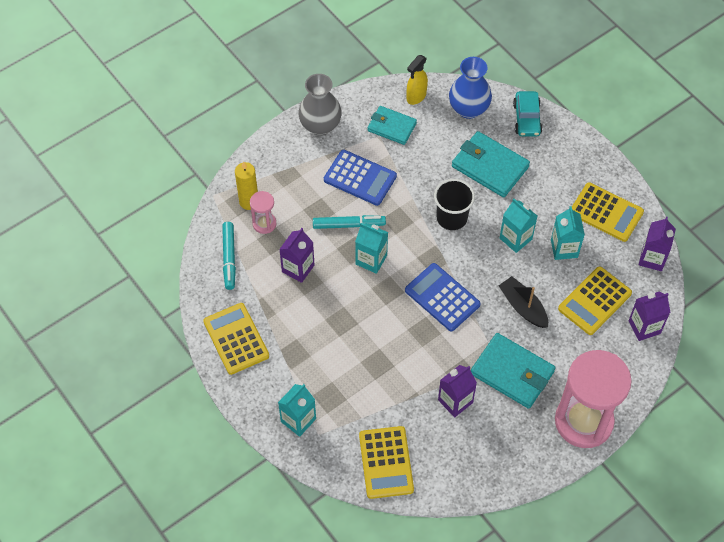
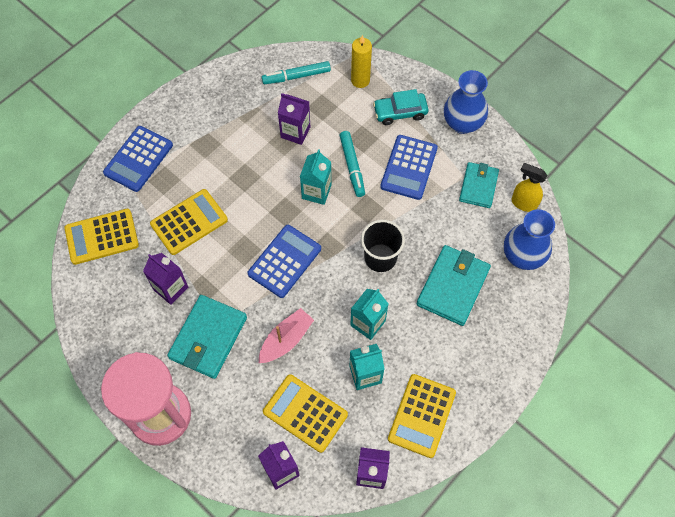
camera: 80 degrees right, 5 degrees up
yellow calculator [203,303,269,375] -> yellow calculator moved to [150,189,228,255]
pink hourglass [250,191,277,234] -> none
turquoise carton [278,384,316,437] -> blue calculator [103,126,173,192]
grey vase [298,74,342,136] -> blue vase [444,70,488,134]
black boat [498,276,548,328] -> pink boat [259,308,314,363]
turquoise car [513,91,543,136] -> turquoise car moved to [373,89,429,125]

